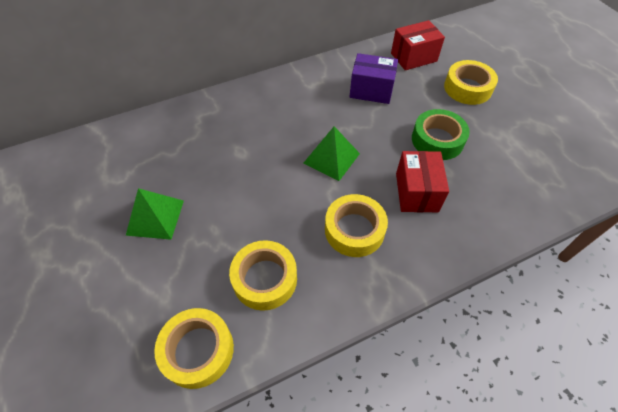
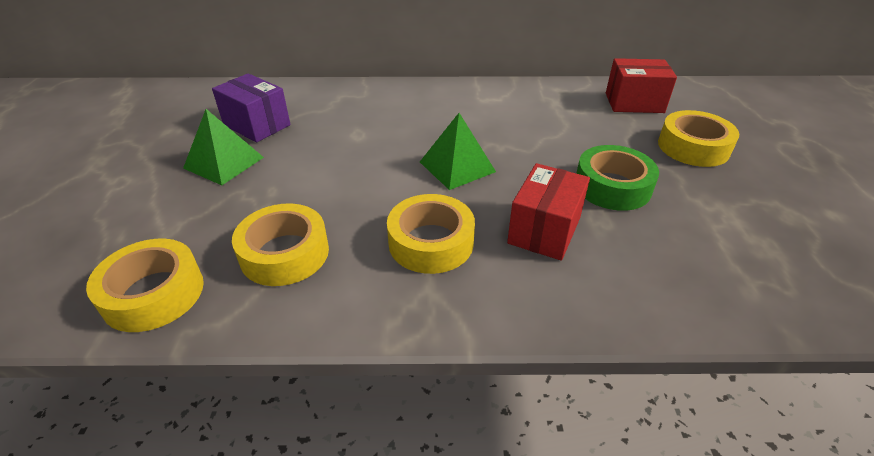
camera: 25 degrees right, 15 degrees down
purple box [349,53,398,104] -> purple box moved to [212,73,290,142]

